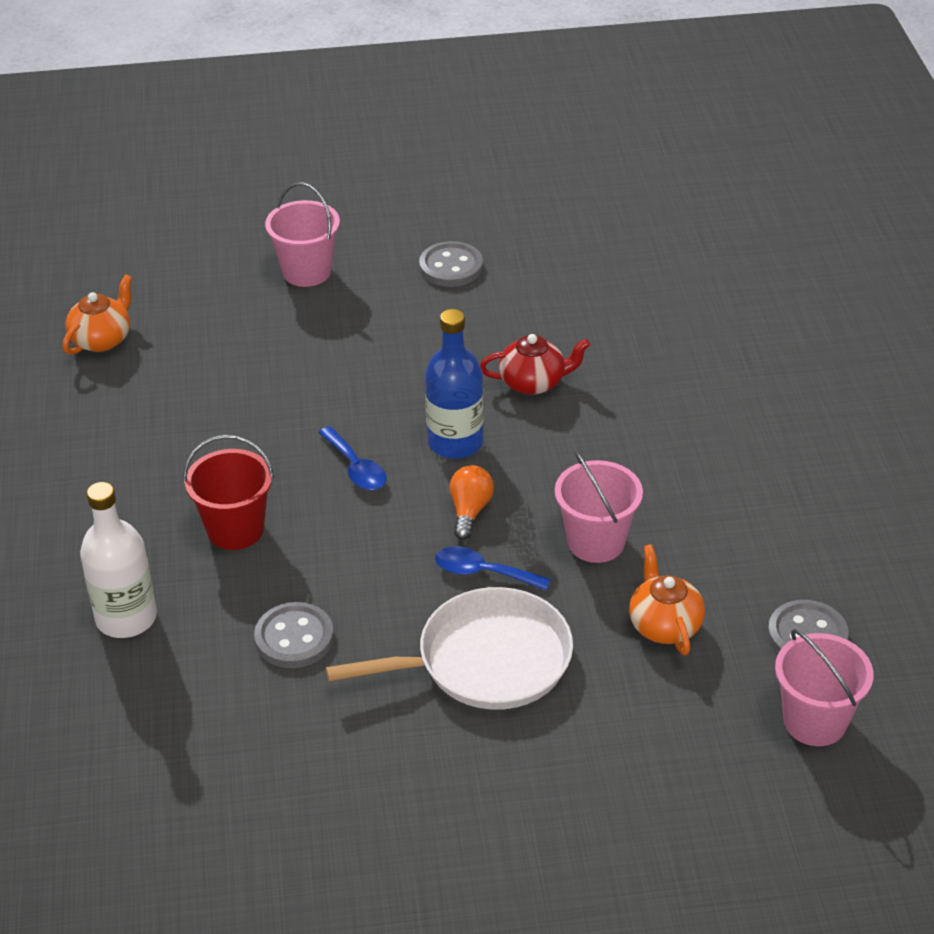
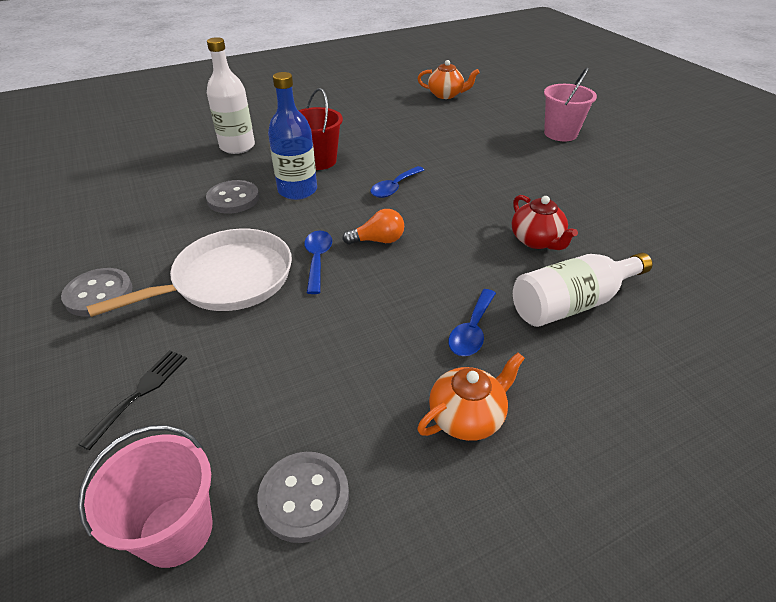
camera: 70 degrees right, 0 degrees up
white pan [326,587,573,710] -> white pan turned 90 degrees counterclockwise [86,229,292,317]
grey button [419,241,483,287] -> grey button moved to [61,268,132,317]
blue bottle [425,309,484,459] -> blue bottle moved to [268,72,317,200]
pink bucket [555,451,643,563] -> none
orange teapot [629,544,705,655] -> orange teapot moved to [417,352,525,441]
none -> black fork [78,350,187,450]
none -> blue spoon [448,289,496,356]
none -> white bottle [513,253,652,327]

